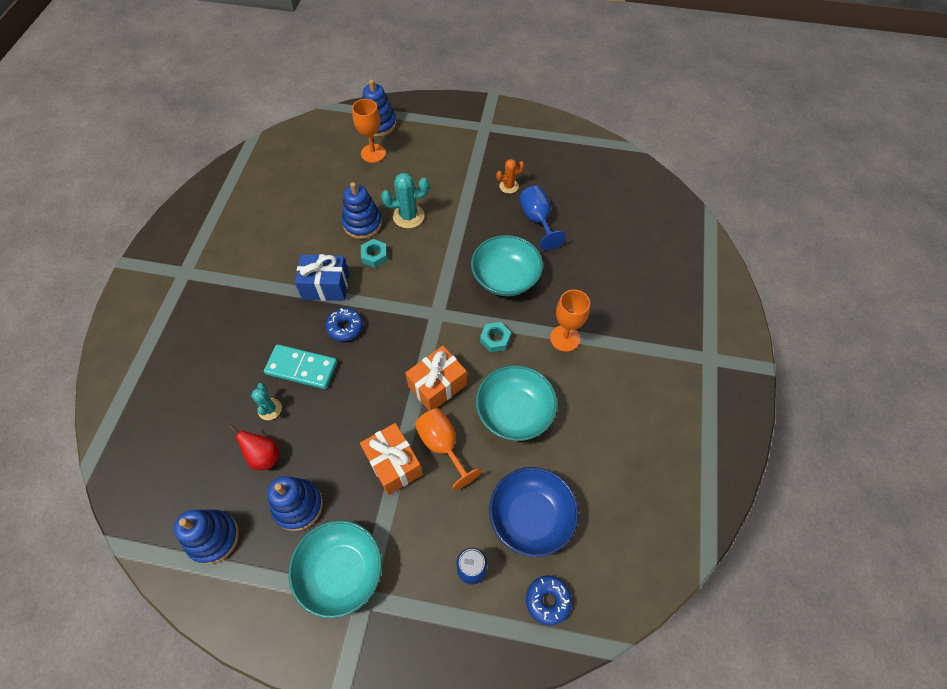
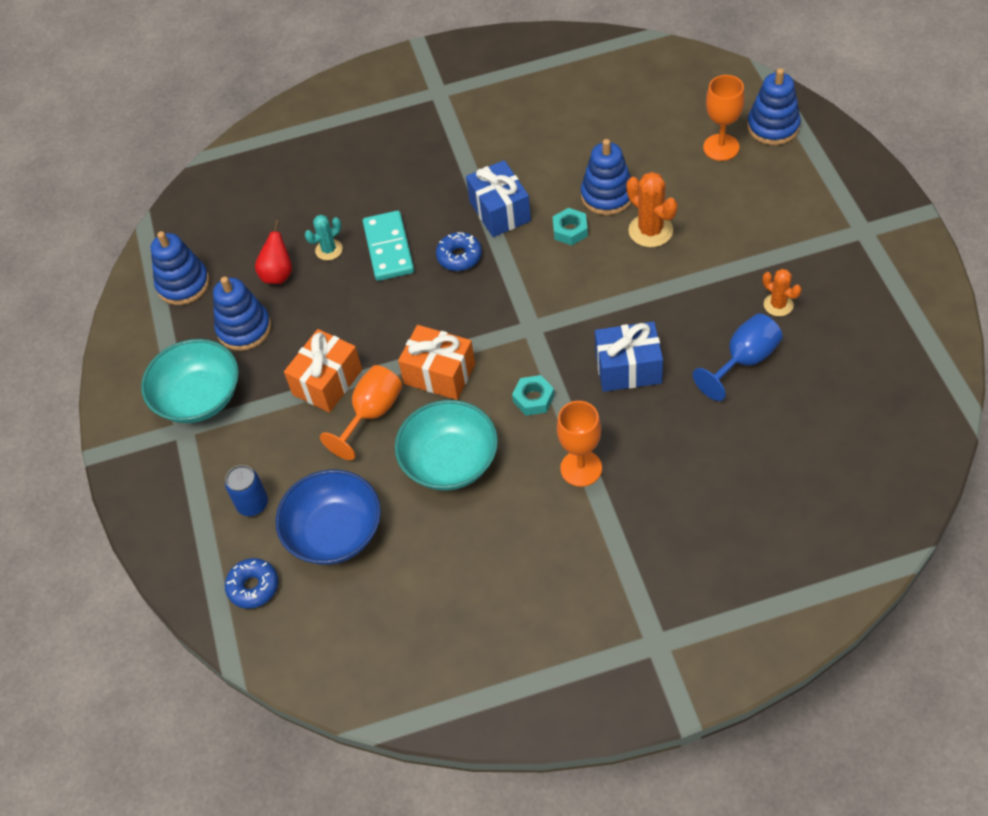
camera: 70 degrees right, 5 degrees down
turquoise cactus [381,173,429,229] -> orange cactus [626,172,678,247]
turquoise bowl [471,235,543,296] -> blue gift [595,321,663,392]

